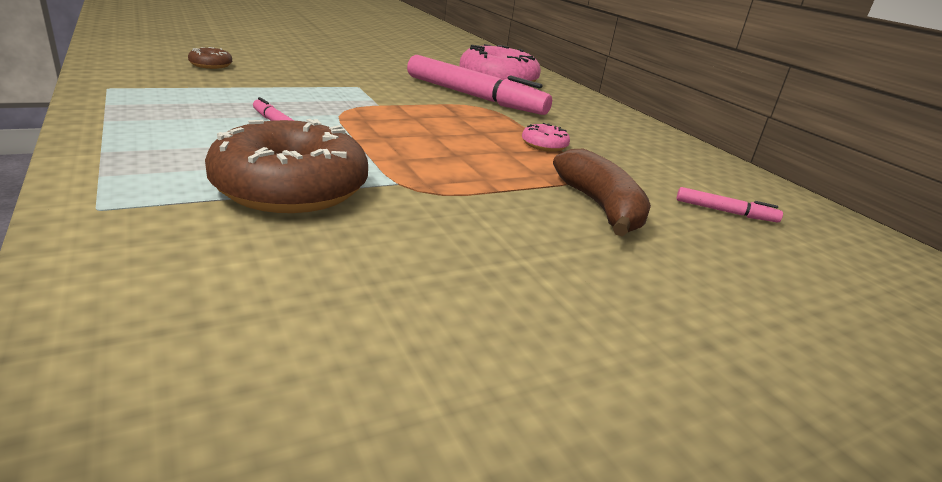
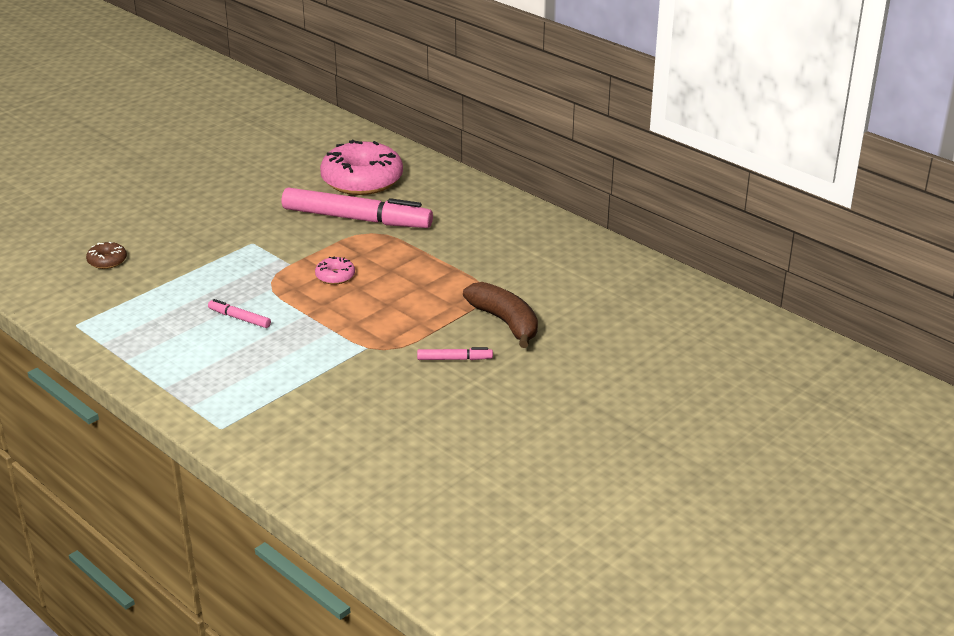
camera: 15 degrees left, 5 degrees up
brown donut [205,119,368,213] -> none
pink donut [522,123,570,152] -> pink donut moved to [315,256,355,285]
pink marker [677,187,783,223] -> pink marker moved to [417,347,493,360]

